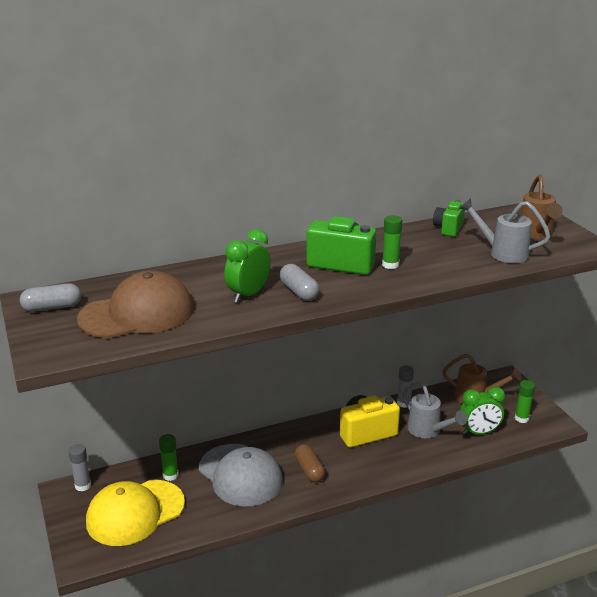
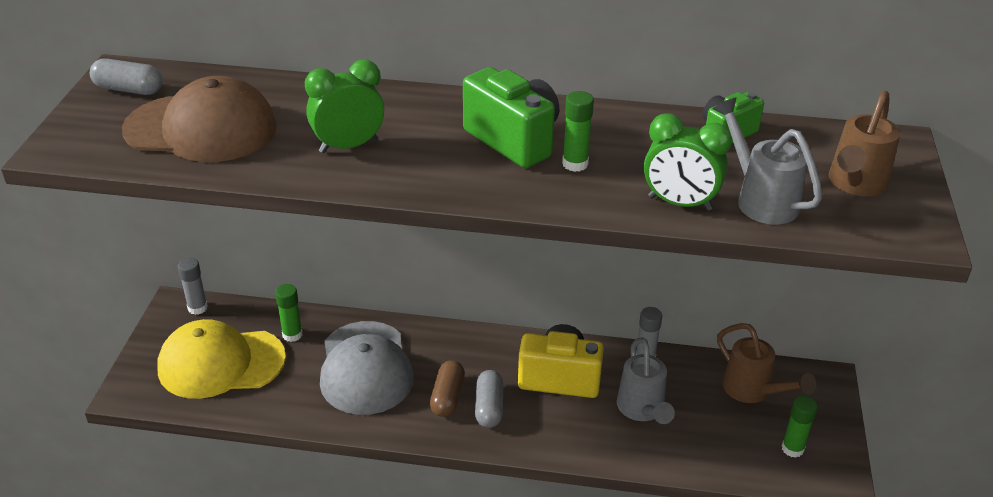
camera: 30 degrees right, 10 degrees up
grey capsule [280,264,319,301] -> grey capsule moved to [475,370,503,428]
green clock [460,387,505,435] -> green clock moved to [644,113,732,211]

